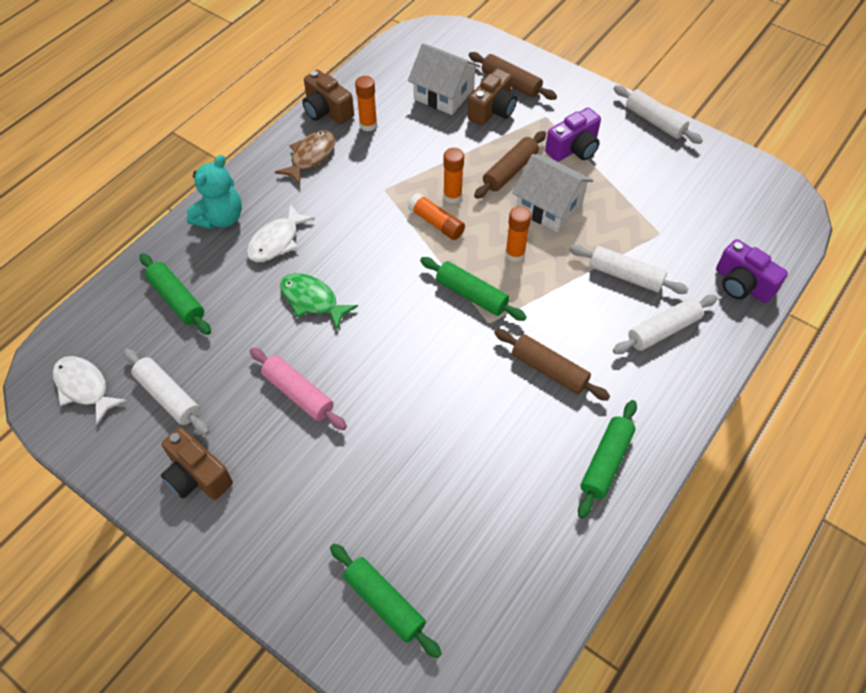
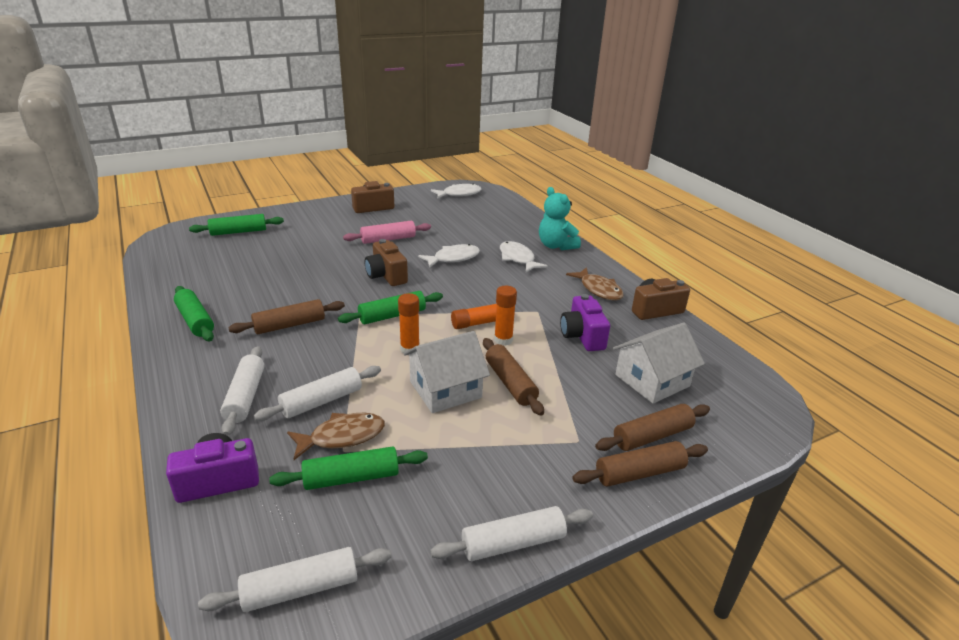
camera: 115 degrees right, 25 degrees down
white rolling pin [123,349,209,435] -> white rolling pin moved to [198,547,391,612]
green rolling pin [140,253,211,335] -> green rolling pin moved to [269,446,428,490]
green fish [280,273,358,329] -> white fish [418,244,480,268]
orange glue stick [355,76,377,131] -> none
brown camera [467,68,517,126] -> brown camera moved to [365,239,408,286]
purple camera [545,108,601,162] -> purple camera moved to [560,294,610,351]
none -> brown fish [287,413,385,460]
none -> brown rolling pin [572,441,708,487]

